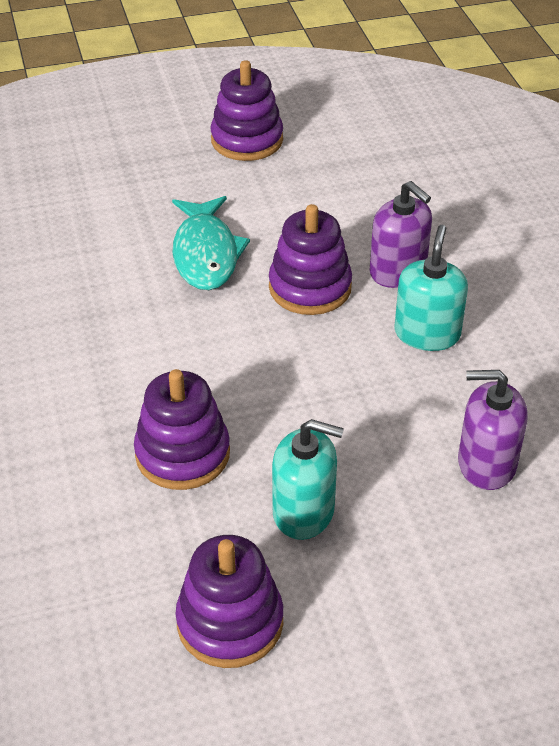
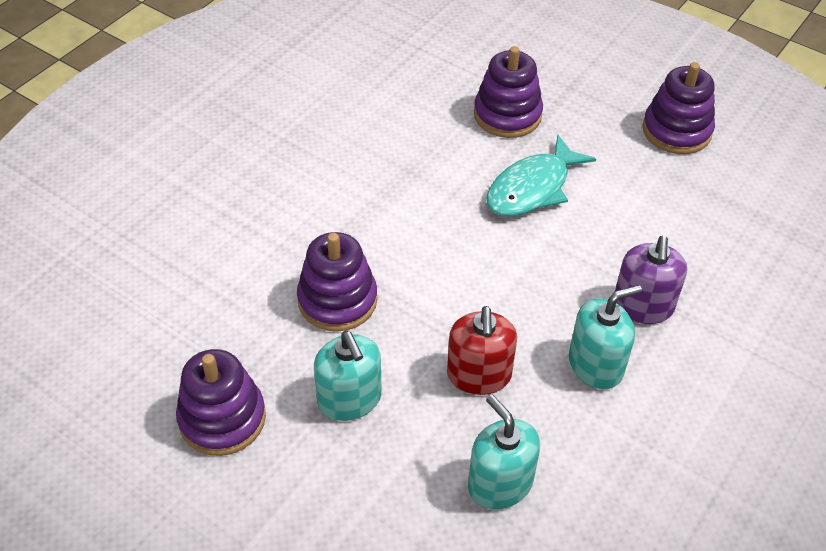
camera: 50 degrees right, 5 degrees up
purple stacking toy [269,204,352,315] -> purple stacking toy moved to [474,46,543,138]
purple soap dispenser [458,370,528,490] -> turquoise soap dispenser [468,395,540,510]
none -> red soap dispenser [447,306,517,395]

